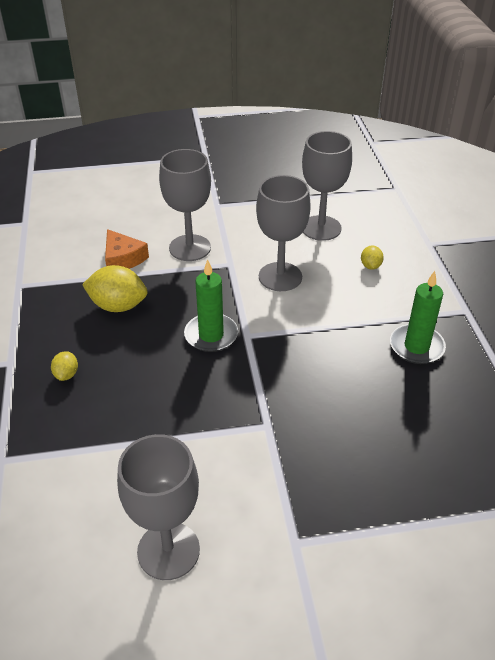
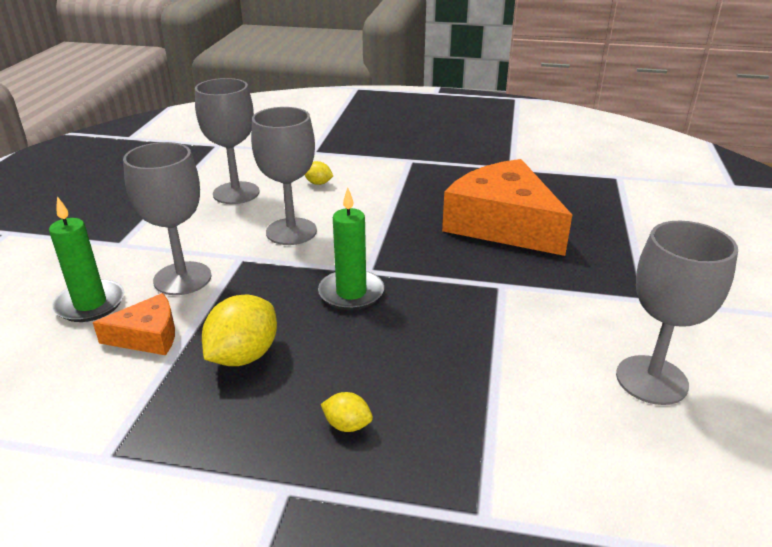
camera: 70 degrees left, 10 degrees down
green candle [390,271,446,364] -> green candle moved to [49,196,124,322]
none -> orange cheese [442,159,572,256]

